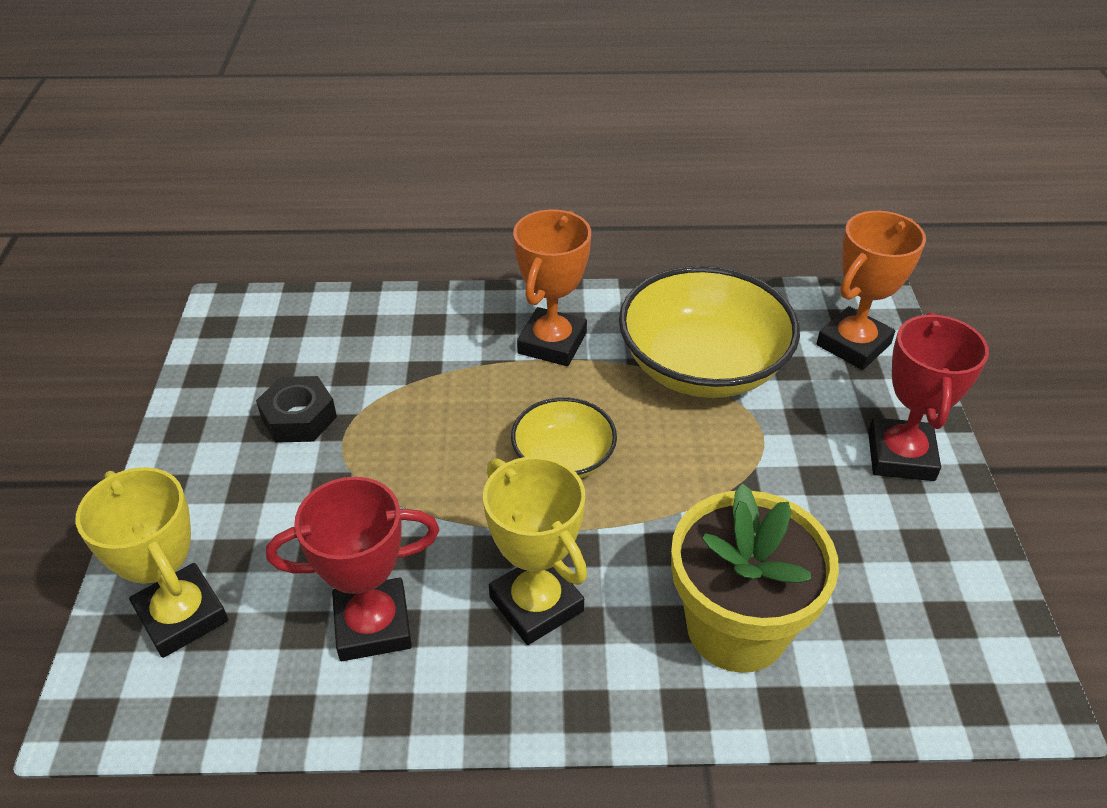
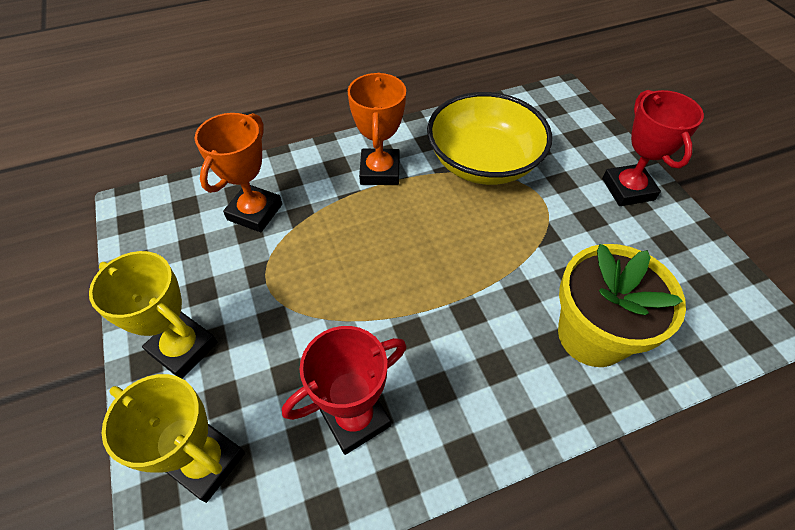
camera: 20 degrees left, 10 degrees up
black nut [256,376,337,443] -> none
yellow trophy [483,456,587,645] -> yellow trophy moved to [89,251,218,379]
yellow bowl [511,397,617,479] -> none
orange trophy [817,211,926,370] -> orange trophy moved to [195,113,282,232]

